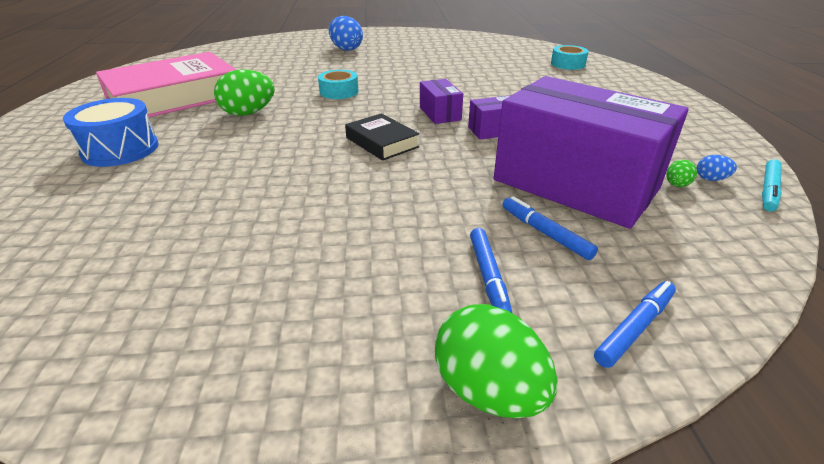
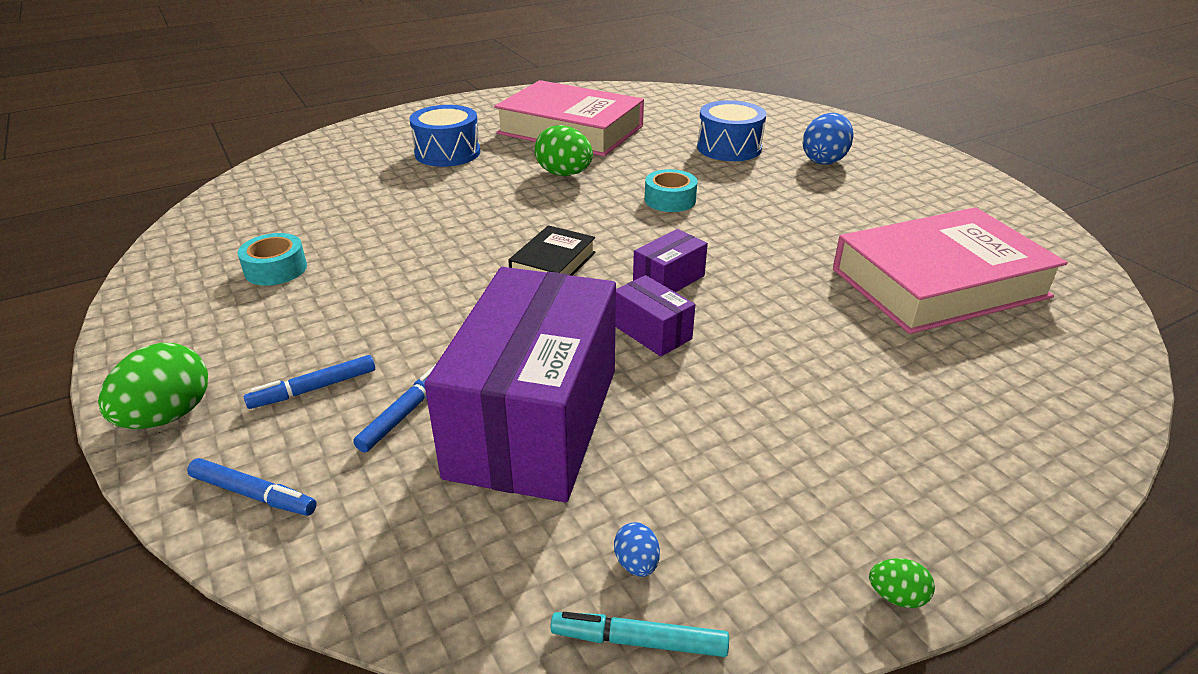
camera: 65 degrees right, 0 degrees up
turquoise tape [551,45,589,70] -> turquoise tape moved to [238,233,307,286]
green egg [667,160,697,187] -> green egg moved to [869,558,935,608]
none -> blue drum [697,100,767,161]
none -> pink book [833,207,1068,334]

